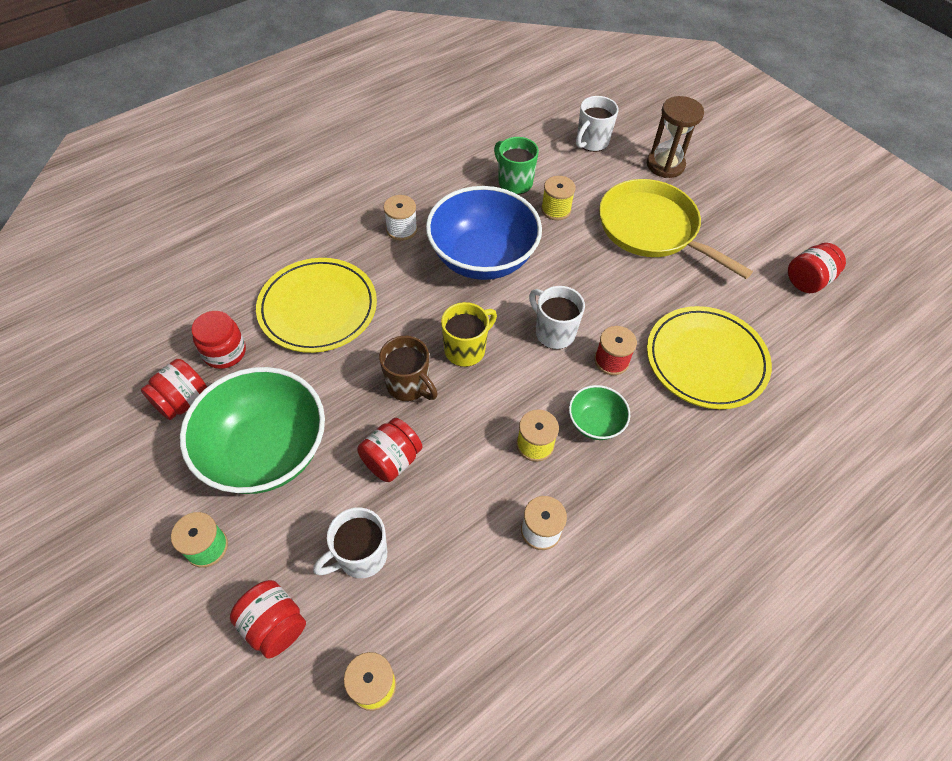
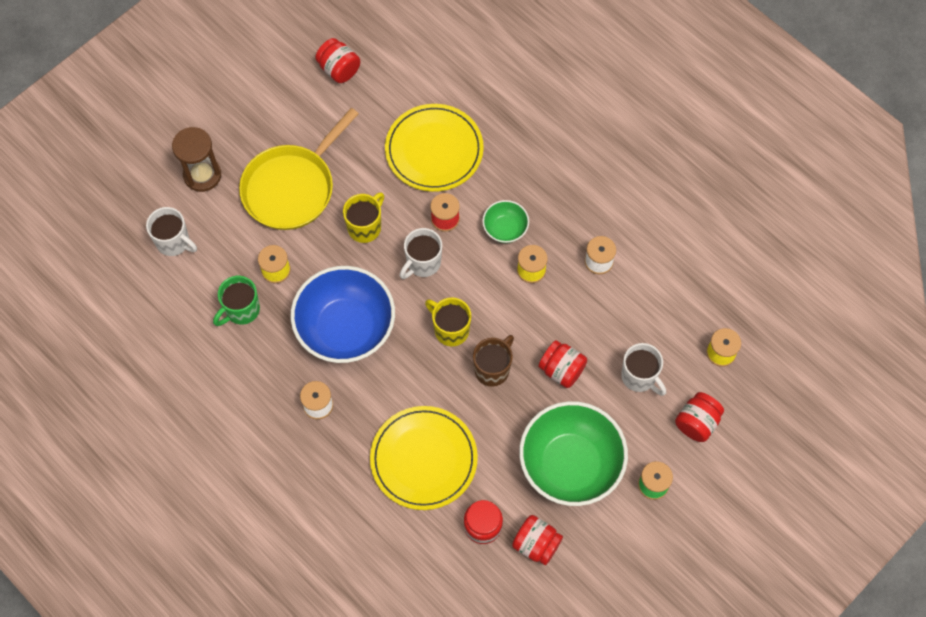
camera: 95 degrees left, 10 degrees up
none -> yellow mug [343,192,384,243]

